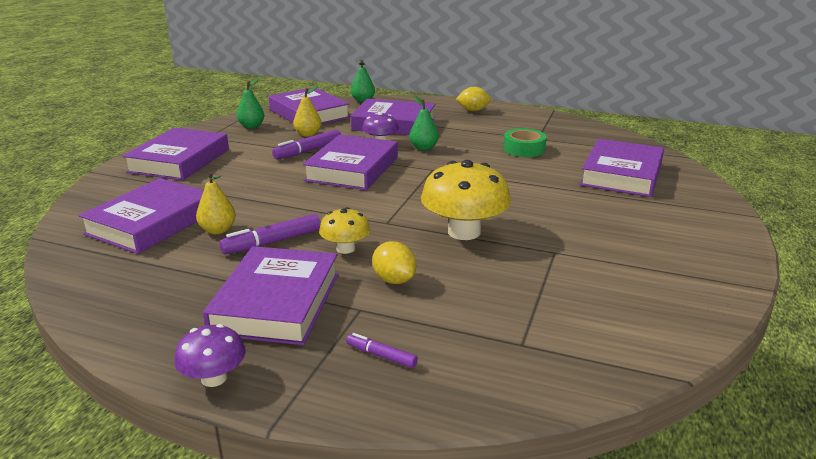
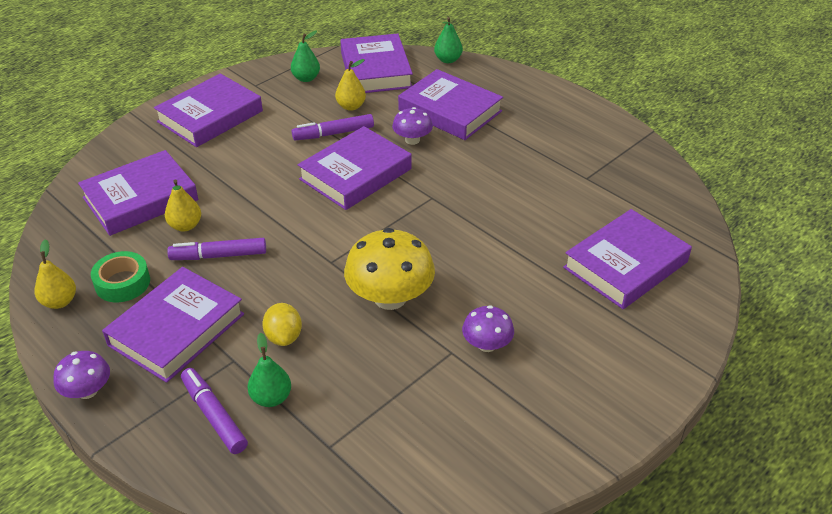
camera: 25 degrees right, 15 degrees up
yellow mushroom [319,207,370,254] -> none
purple marker [346,333,418,368] -> purple marker [181,368,248,454], size x1.73
green pear [409,96,439,151] -> green pear moved to [248,333,291,407]
yellow lemon [456,87,491,111] -> none
green tape [503,128,547,157] -> green tape moved to [91,251,150,302]
none -> yellow pear [35,239,76,309]
none -> purple mushroom [462,305,514,352]

